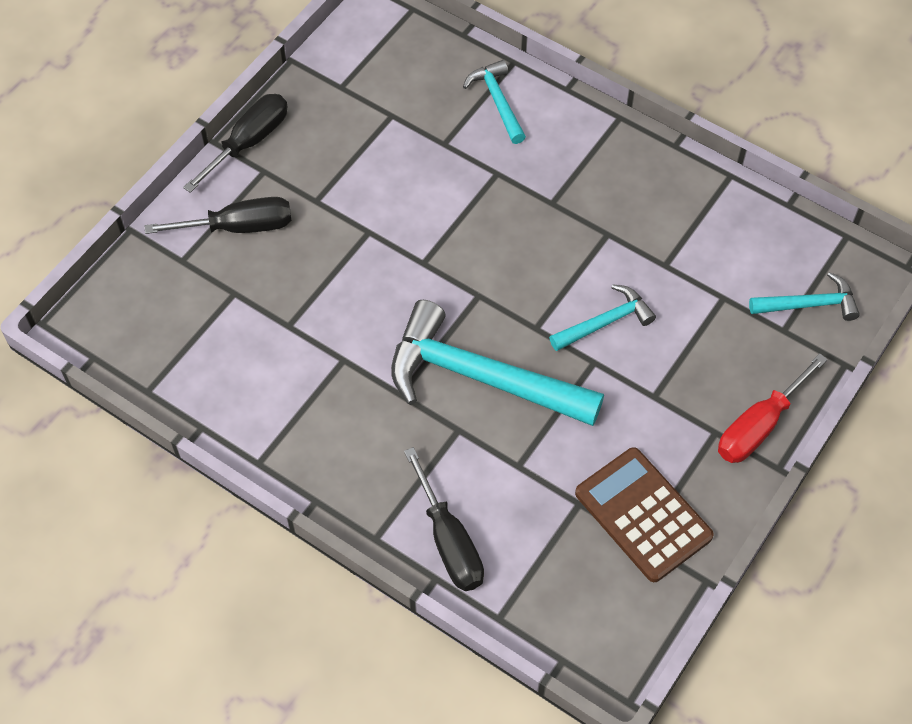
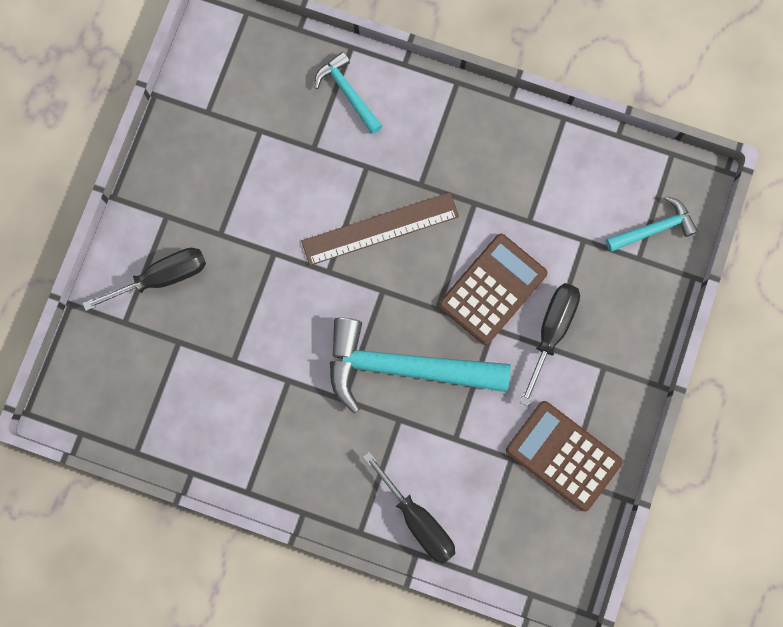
camera: 15 degrees left, 20 degrees up
black screwdriver [183,94,288,193] -> black screwdriver moved to [520,283,580,406]
turquoise hammer [549,284,656,351] -> brown calculator [439,234,548,345]
red screwdriver [718,353,828,463] -> none
none -> brown ruler [301,192,459,266]

